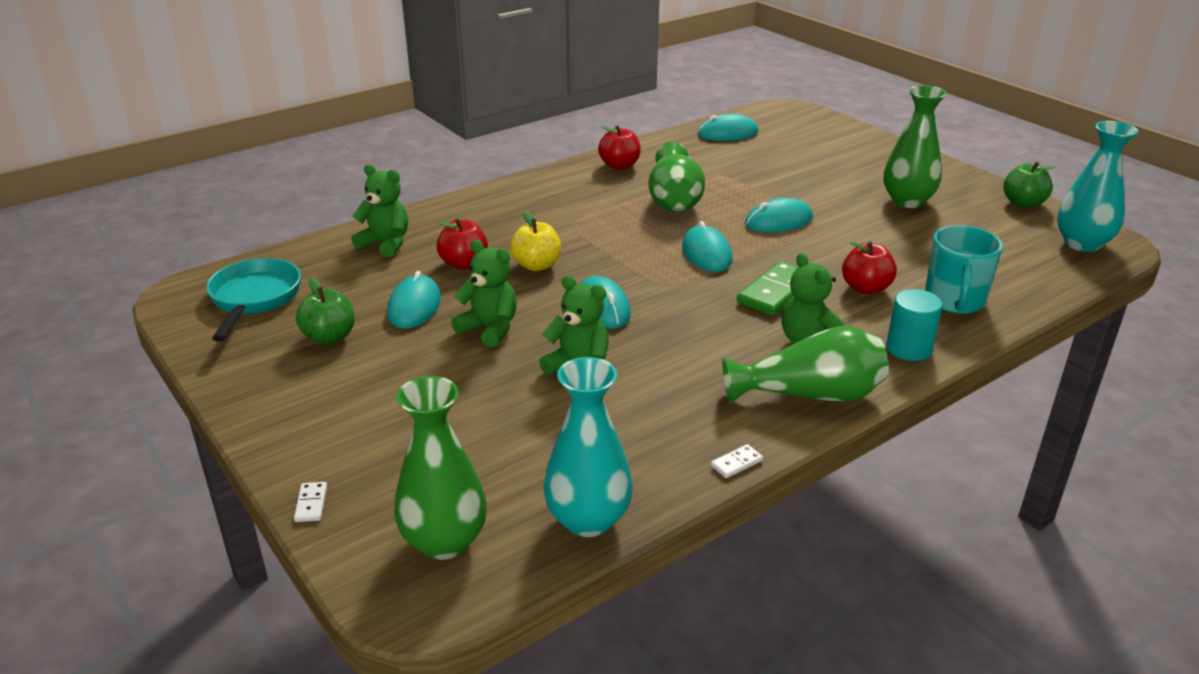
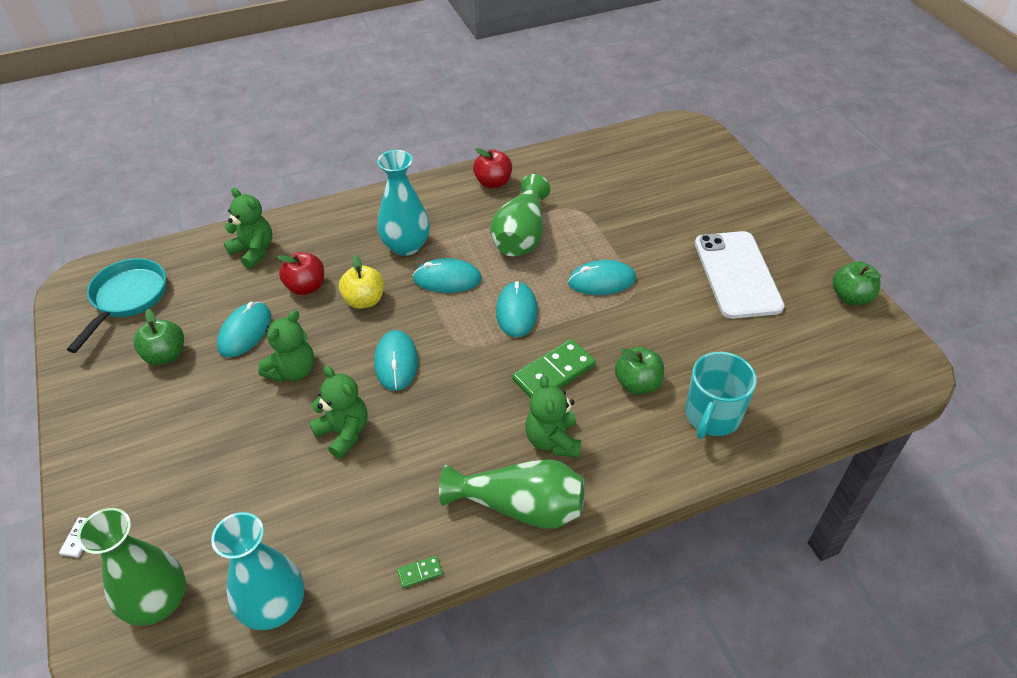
camera: 15 degrees right, 15 degrees up
green teddy bear [451,240,517,347] -> green teddy bear turned 75 degrees clockwise [258,310,314,382]
turquoise mouse [697,114,758,141] -> turquoise mouse moved to [413,258,482,293]
white domino [711,444,763,478] -> green domino [397,556,443,588]
red apple [842,241,897,294] -> green apple [615,347,664,394]
green vase [884,85,947,208] -> white phone [695,231,784,319]
turquoise cylinder [886,289,943,361] -> none
turquoise vase [1057,121,1138,252] -> turquoise vase moved to [378,150,430,256]

